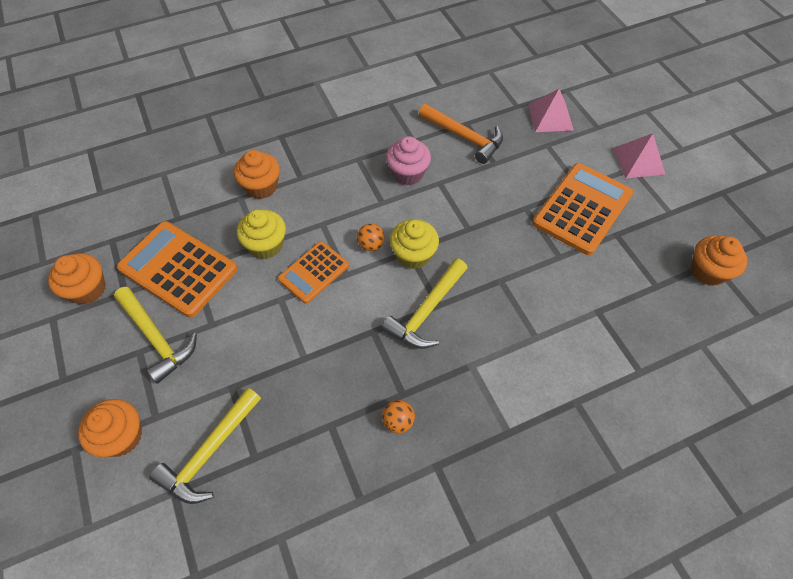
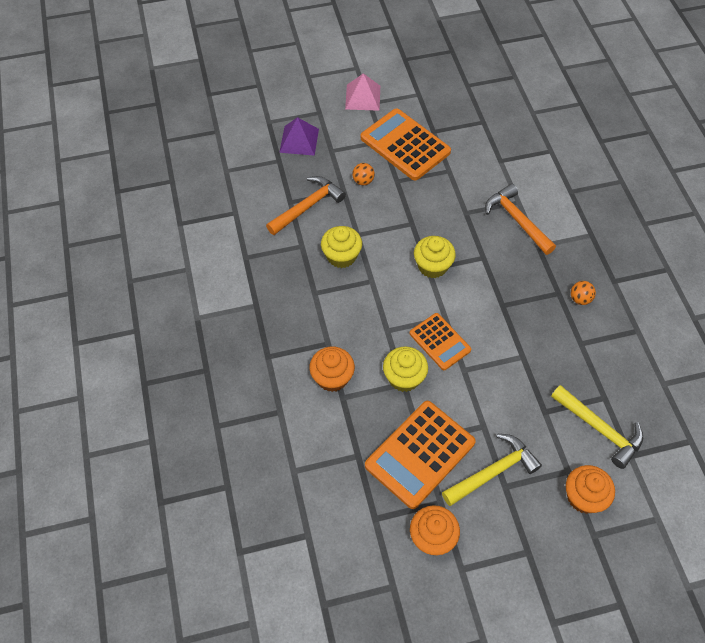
camera: 80 degrees left, 0 degrees up
orange ball [357,223,385,251] -> orange ball moved to [352,163,375,185]
yellow hammer [381,258,467,349] -> none
pink cupcake [386,136,431,185] -> yellow cupcake [321,226,362,268]
pink pyramid [528,89,574,132] -> purple pyramid [279,117,319,156]
orange cupcake [691,235,748,286] -> none
none -> orange hammer [485,184,556,255]

